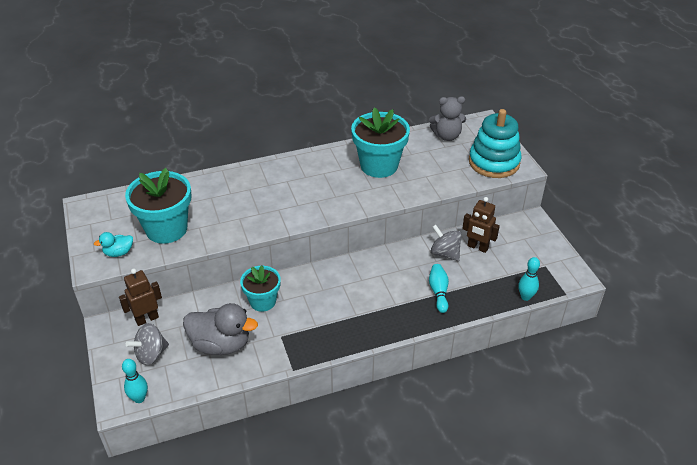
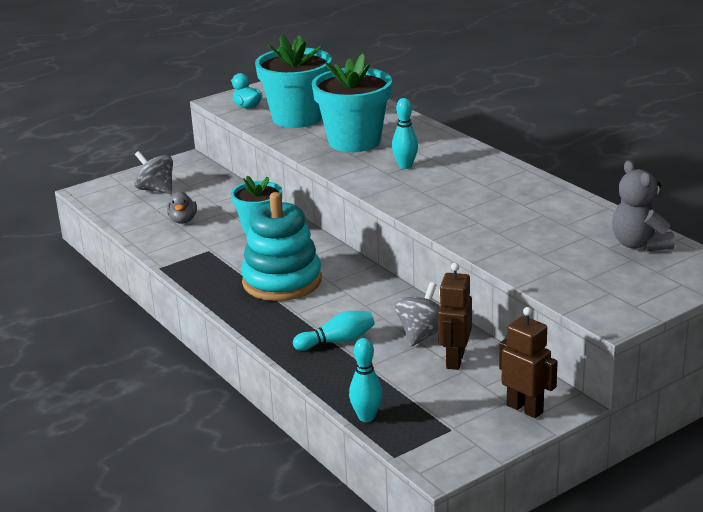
camera: 75 degrees right, 15 degrees down
brown robot [119,269,162,326] -> brown robot moved to [499,307,558,418]
turquoise bowling pin [122,359,148,403] -> turquoise bowling pin moved to [392,98,418,169]
grey duck [183,303,258,355] -> grey duck [167,192,197,224], size x0.50
turquoise flower pot [351,107,410,178] -> turquoise flower pot moved to [312,53,392,152]
turquoise stacking toy [469,109,522,178] -> turquoise stacking toy moved to [241,192,322,301]

